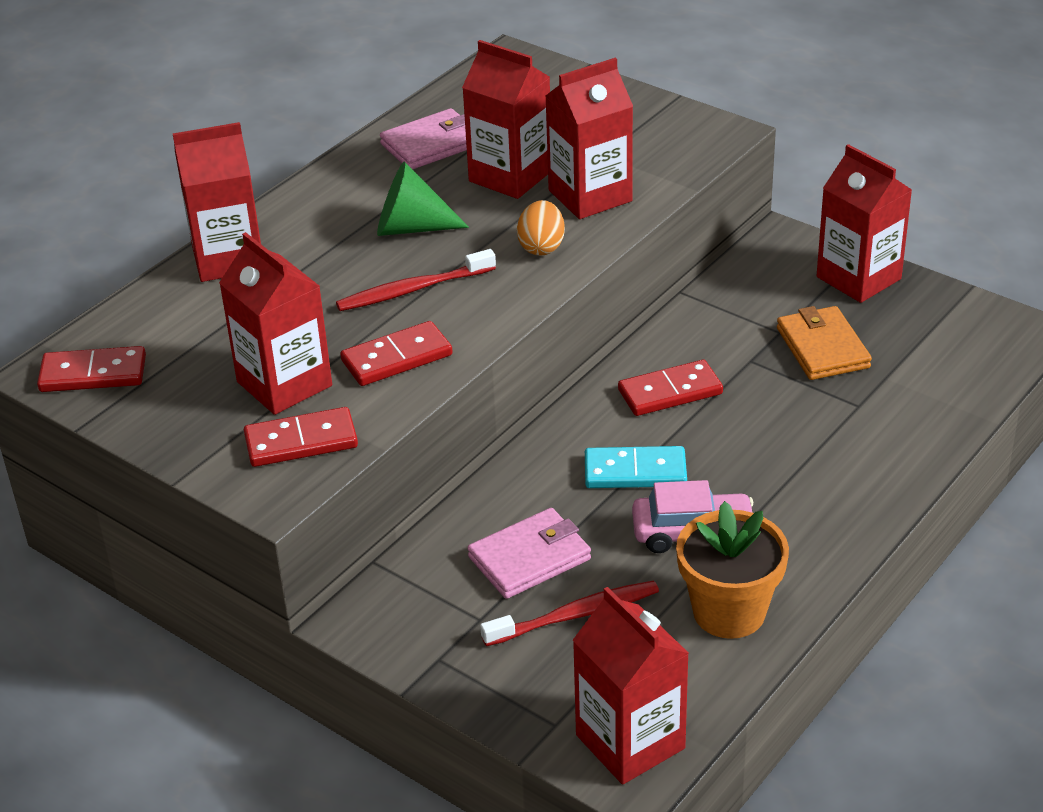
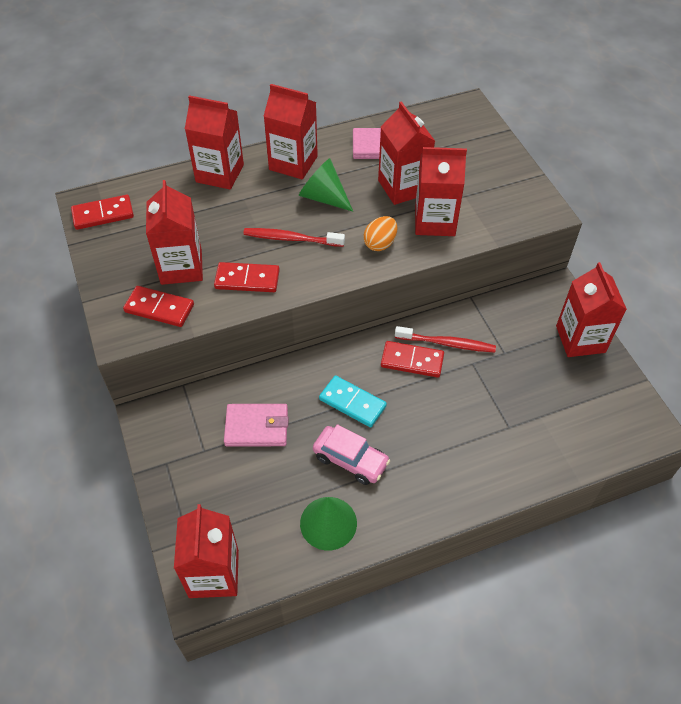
camera: 30 degrees right, 15 degrees up
red domino [37,346,146,392] -> red domino turned 45 degrees counterclockwise [71,195,134,230]
red toothbrush [480,580,659,646] -> red toothbrush moved to [395,326,496,353]
orange flower pot [676,501,789,639] -> green cone [300,497,357,551]
orange wallet [777,306,872,380] -> none
none -> red carton [264,84,318,179]

